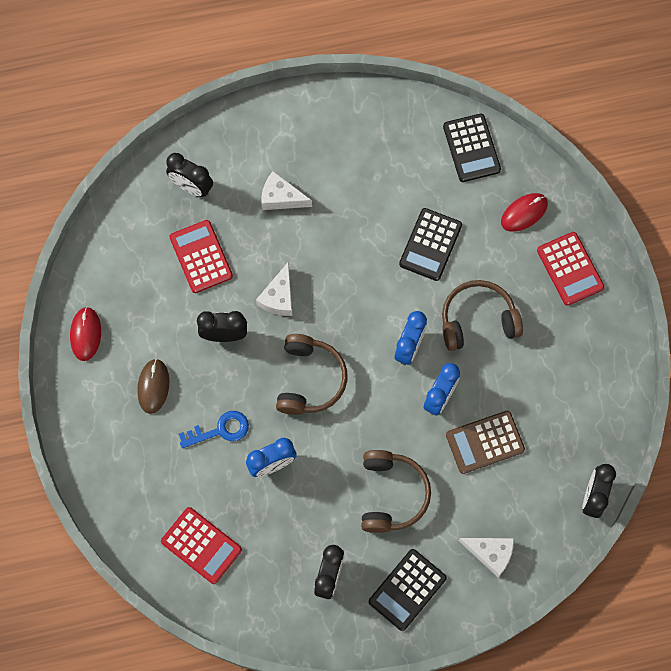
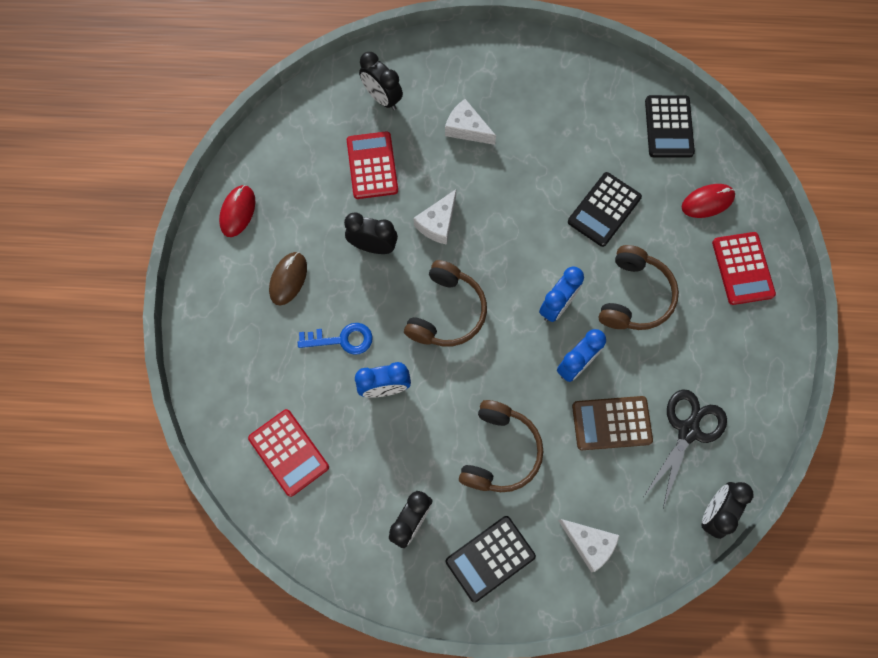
camera: 15 degrees right, 0 degrees up
brown headphones [442,280,523,351] -> brown headphones turned 105 degrees clockwise [598,245,679,330]
none -> black scissors [644,389,727,508]

